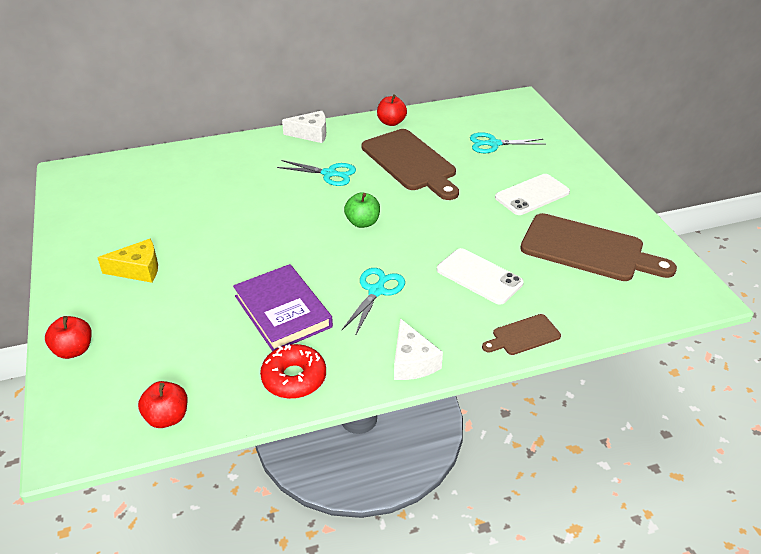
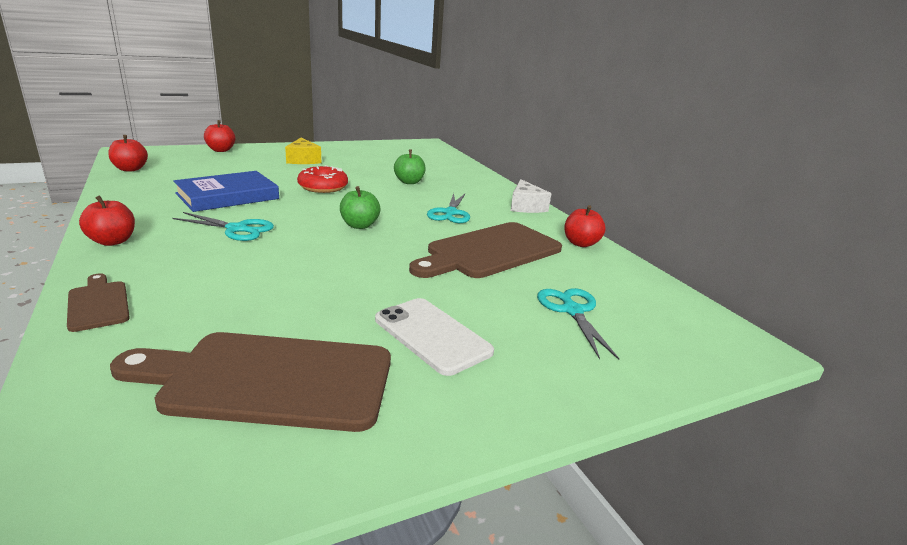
camera: 80 degrees right, 15 degrees down
purple book [233,264,333,351] -> blue book [173,171,279,212]
red donut [260,344,326,399] -> red donut moved to [297,165,348,193]
white cheese [394,318,443,380] -> red apple [79,195,135,246]
white phone [437,248,524,305] -> none
brown cutting board [520,213,677,281] -> brown cutting board turned 75 degrees clockwise [110,332,391,432]
none -> green apple [394,149,426,184]

